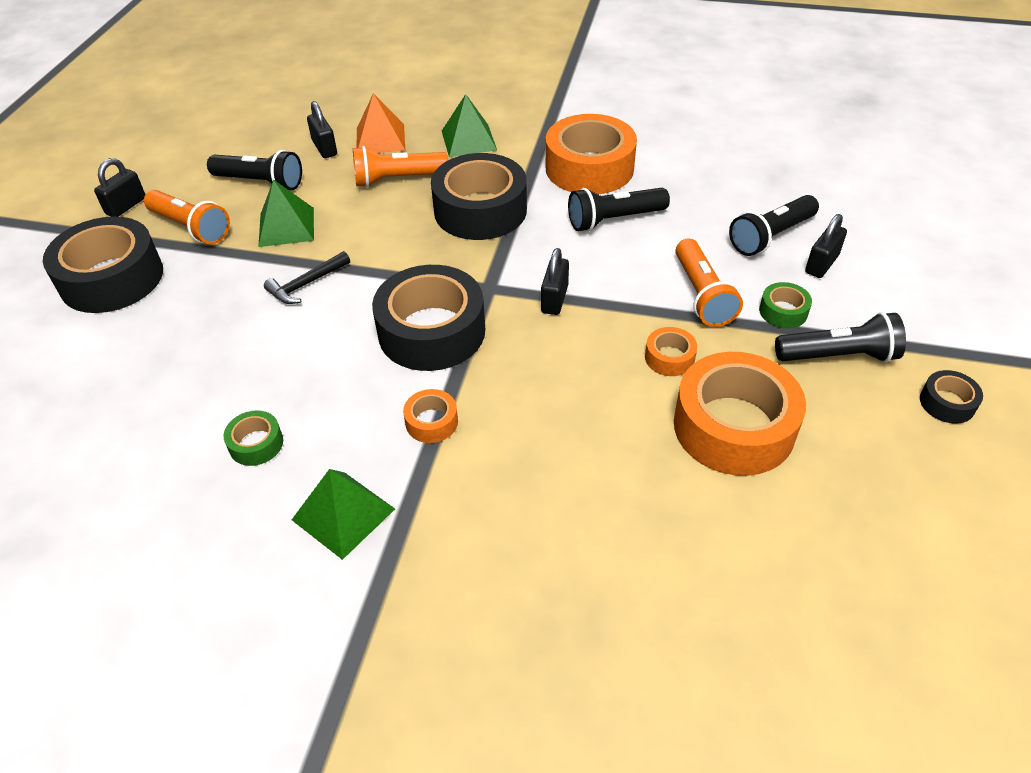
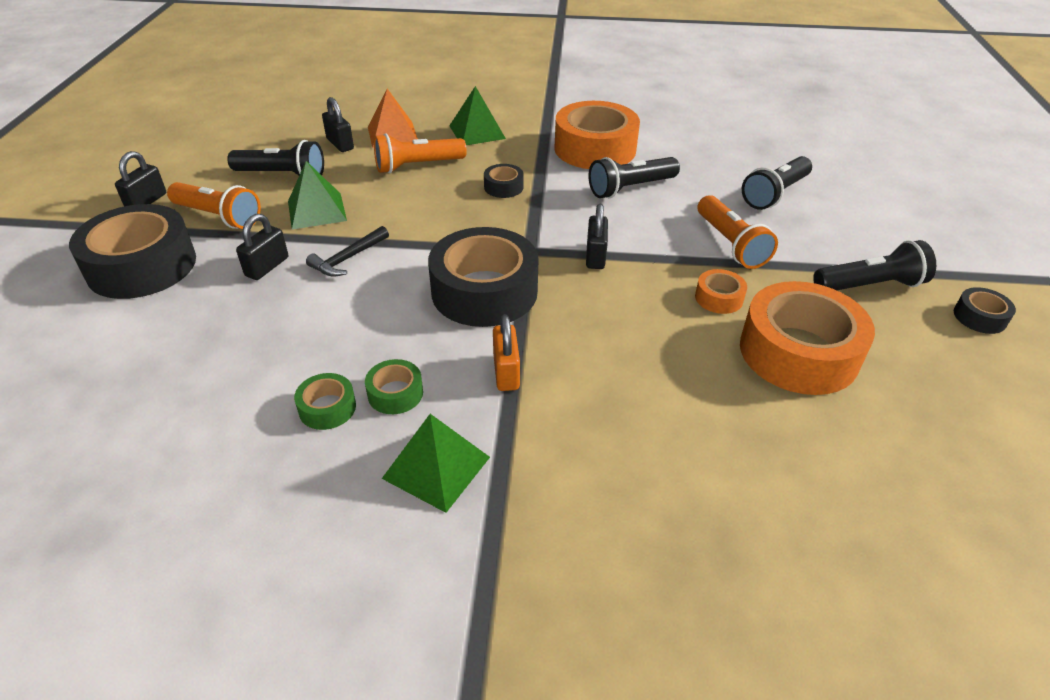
camera: 10 degrees left, 5 degrees down
orange tape [403,389,458,443] -> orange padlock [493,315,520,391]
black tape [431,153,527,240] -> black tape [484,164,524,198], size x0.45
green tape [759,282,812,328] -> green tape moved to [365,359,423,414]
black padlock [805,214,847,278] -> black padlock moved to [236,214,288,280]

